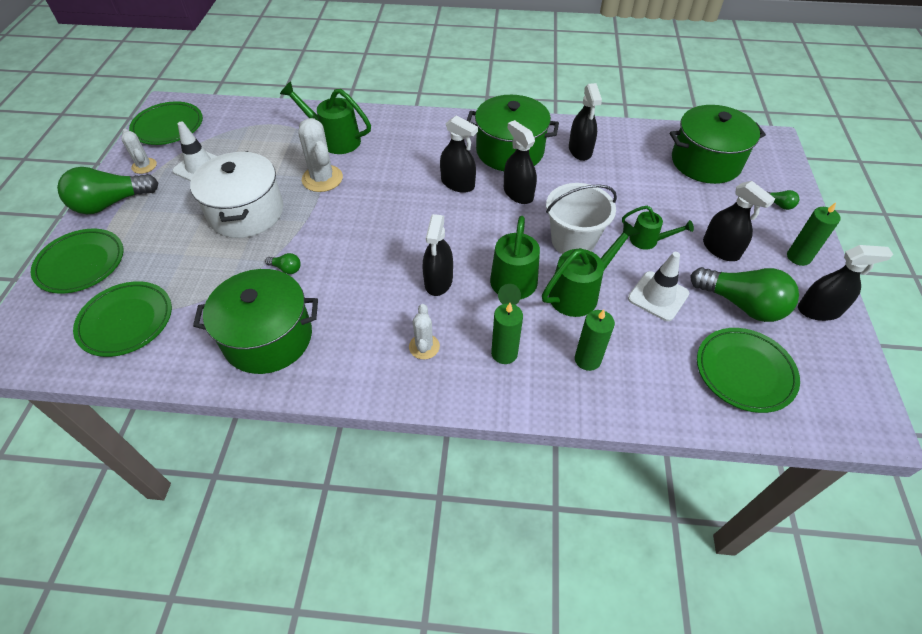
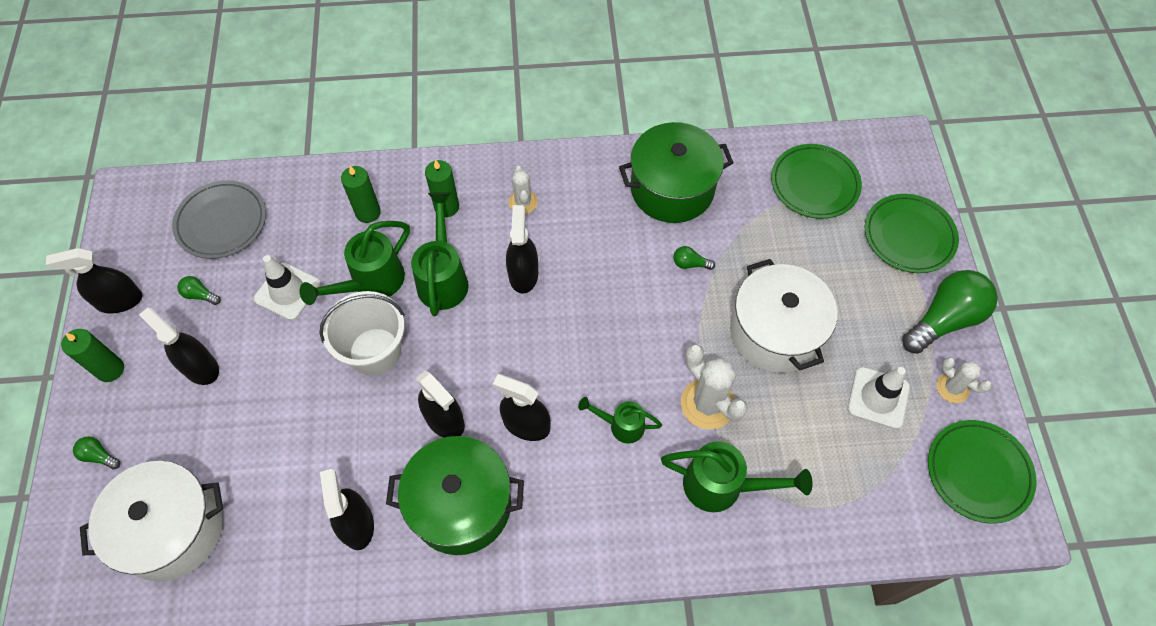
camera: 170 degrees right, 10 degrees up
green watering can [622,206,694,250] -> green watering can moved to [578,397,662,444]
green pot [670,105,766,184] -> white pot [80,461,223,581]
green light bulb [690,267,799,322] -> green light bulb [177,276,221,305], size x0.42
green plate [697,328,800,413] -> grey plate [172,180,266,259]

